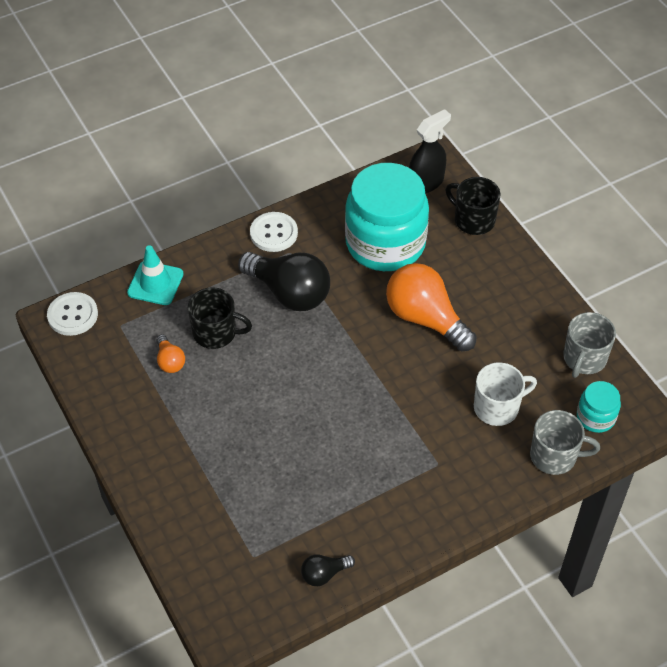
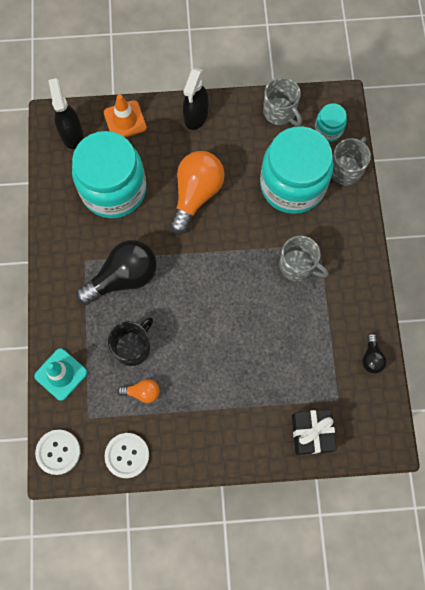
camera: 65 degrees left, 20 degrees up
white button [250,212,298,252] -> white button moved to [104,433,149,478]
orange light bulb [386,263,477,351] -> orange light bulb turned 135 degrees clockwise [170,151,225,234]
black mug [446,177,501,235] -> orange traffic cone [104,94,147,138]
white mug [474,362,537,426] -> turquoise jar [260,126,333,214]
none -> black spray bottle [183,68,209,130]
none -> grey mug [279,236,329,282]
none -> black gift [292,409,337,455]

